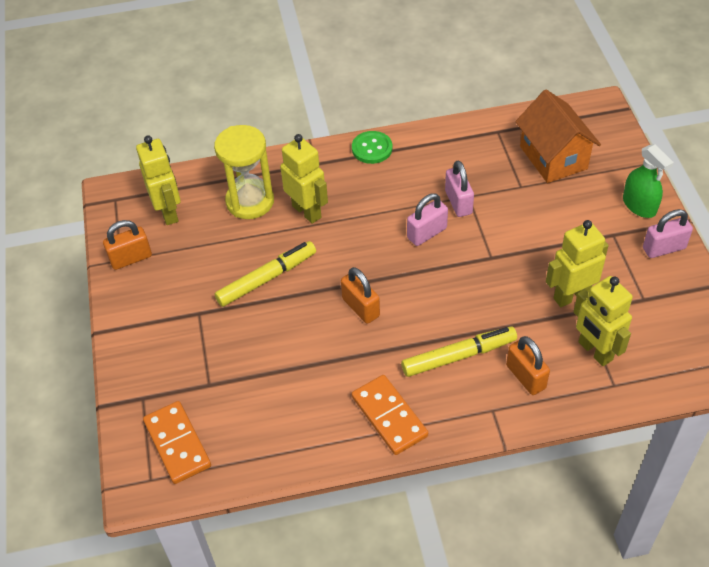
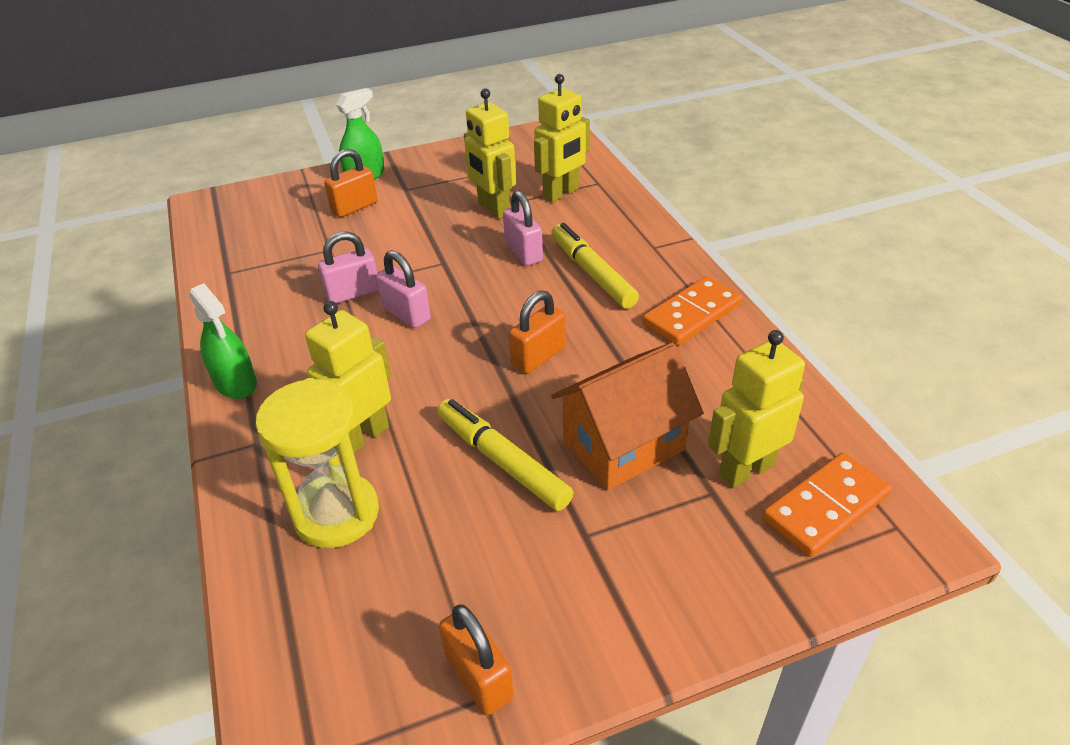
camera: 100 degrees left, 10 degrees down
yellow robot [136,136,181,225] -> yellow robot moved to [708,330,805,488]
green button [352,131,393,164] -> green spray bottle [189,283,257,399]
orange padlock [506,336,550,395] -> orange padlock moved to [324,149,378,217]
orange house [515,89,601,183] -> orange house moved to [551,343,703,490]
pink padlock [643,209,693,258] -> pink padlock moved to [503,190,543,266]

